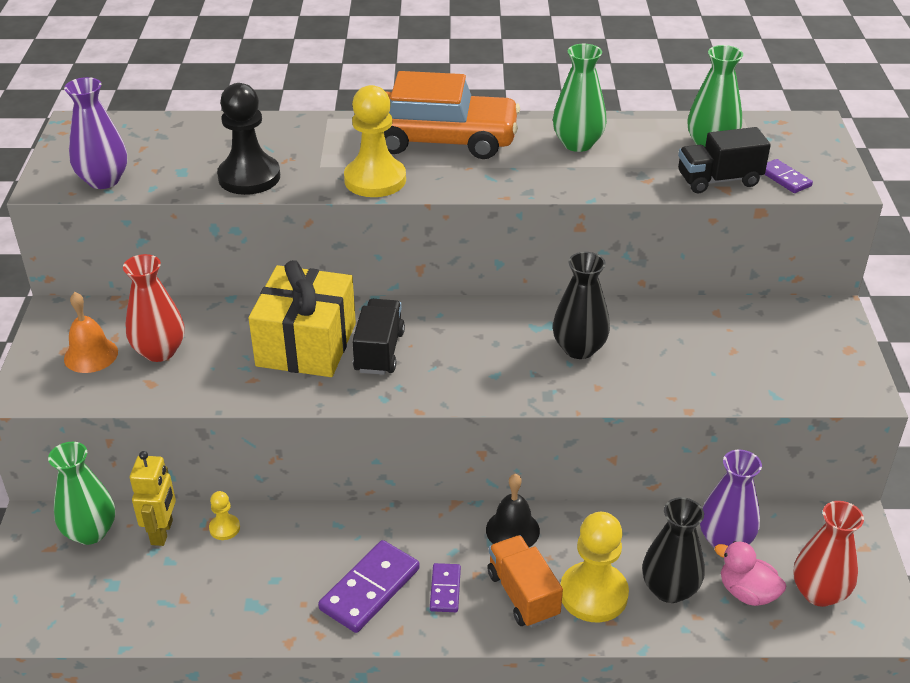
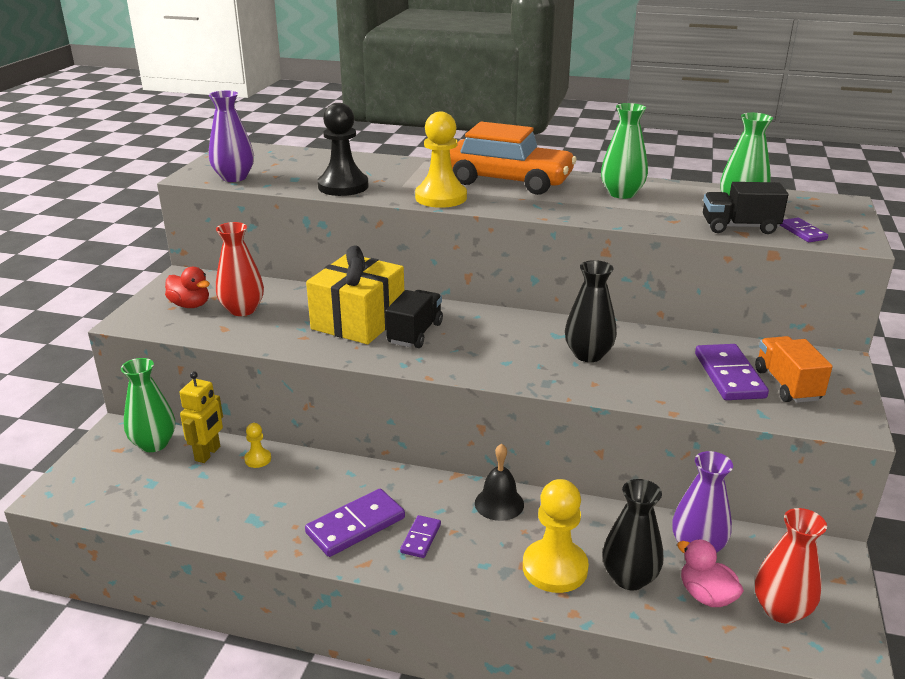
camera: 15 degrees right, 10 degrees down
orange bell [64,292,118,373] -> red duck [165,267,210,308]
orange truck [487,535,563,628] -> orange truck moved to [755,336,833,403]
none -> purple domino [695,344,769,400]

